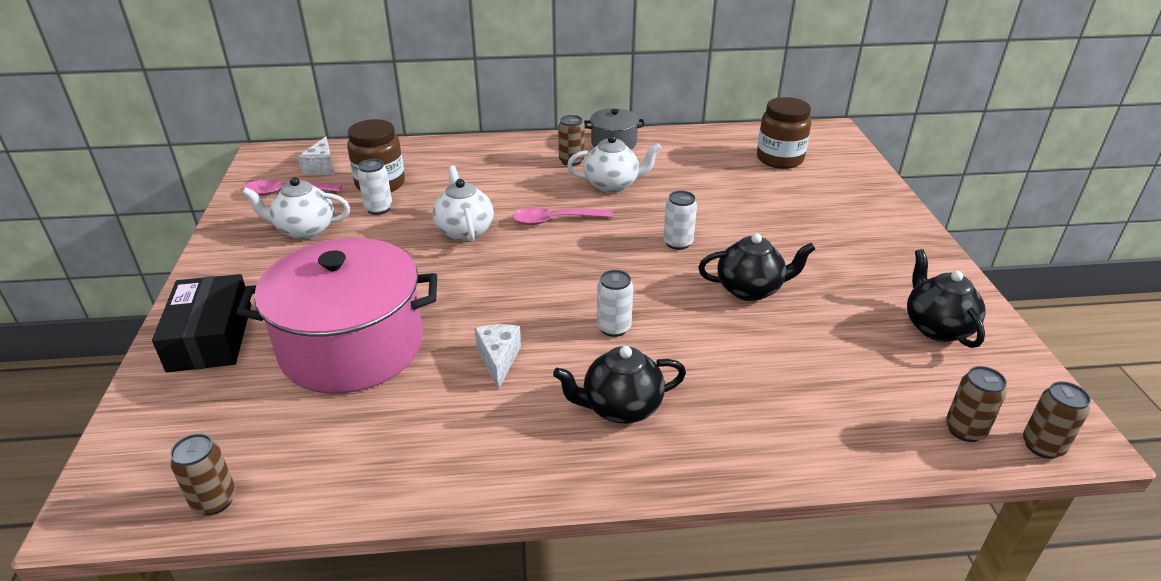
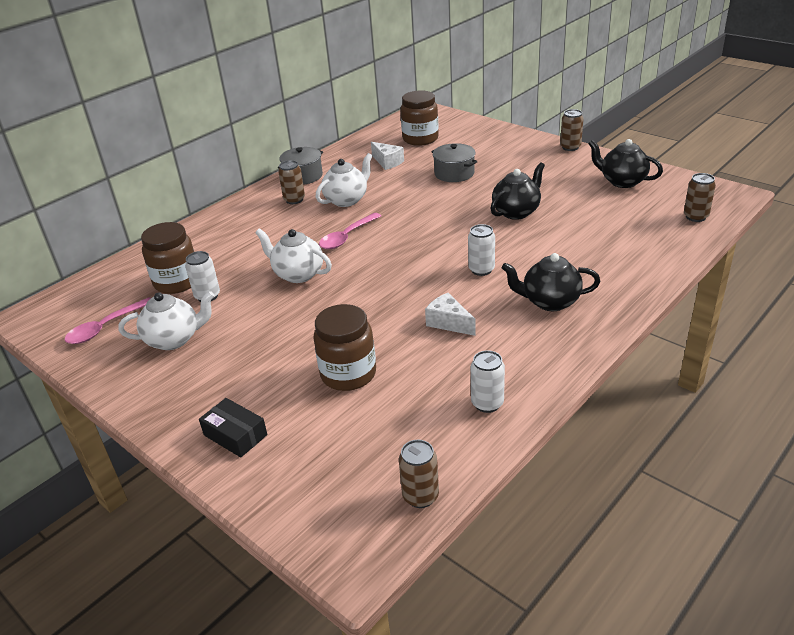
camera: 40 degrees left, 0 degrees up
black box [152,274,251,372] -> black box [199,398,267,458], size x0.61
pink pot [236,238,437,394] -> brown jar [313,304,376,391]
white teapot [242,177,350,239] -> white teapot turned 150 degrees counterclockwise [118,291,214,350]
white cheese [298,136,334,175] -> white cheese moved to [371,142,404,170]
black teapot [553,346,686,424] -> black teapot turned 60 degrees clockwise [502,253,600,311]
white can [663,191,697,250] -> white can moved to [471,350,505,413]
brown can [1023,381,1091,459] -> brown can moved to [560,109,584,151]
none -> grey pot [431,143,478,182]

